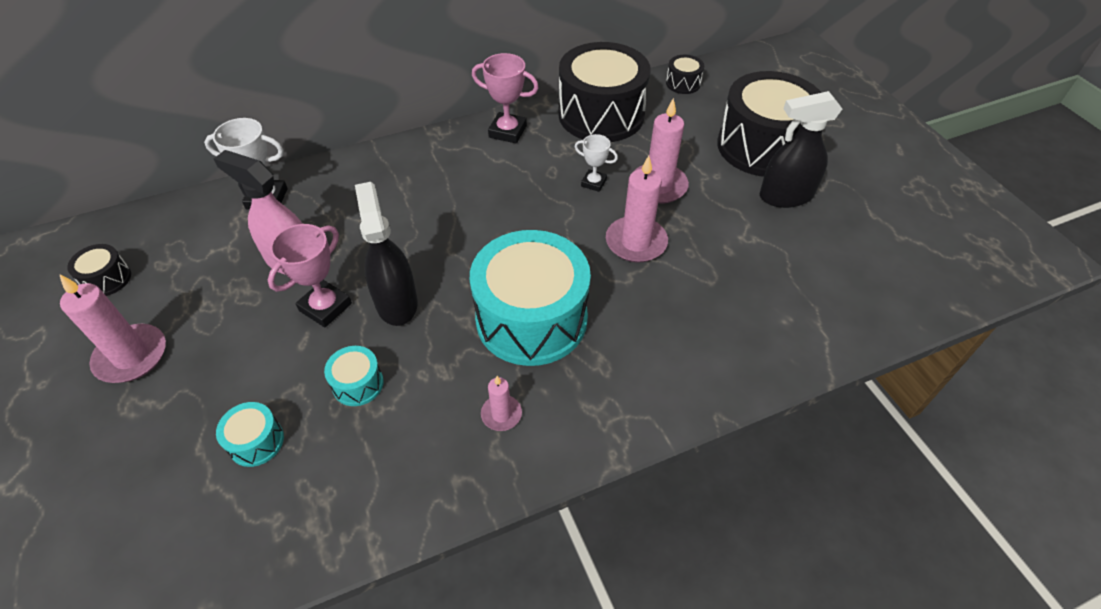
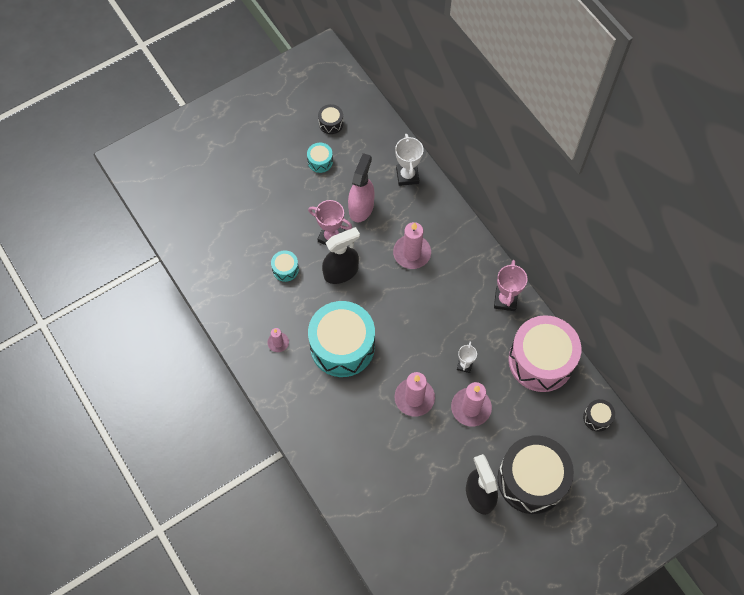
camera: 80 degrees right, 15 degrees up
pink candle [59,274,166,383] -> pink candle moved to [393,222,431,269]
turquoise drum [216,402,284,467] -> turquoise drum moved to [307,143,333,173]
black drum [559,42,651,142] -> pink drum [509,315,581,392]

